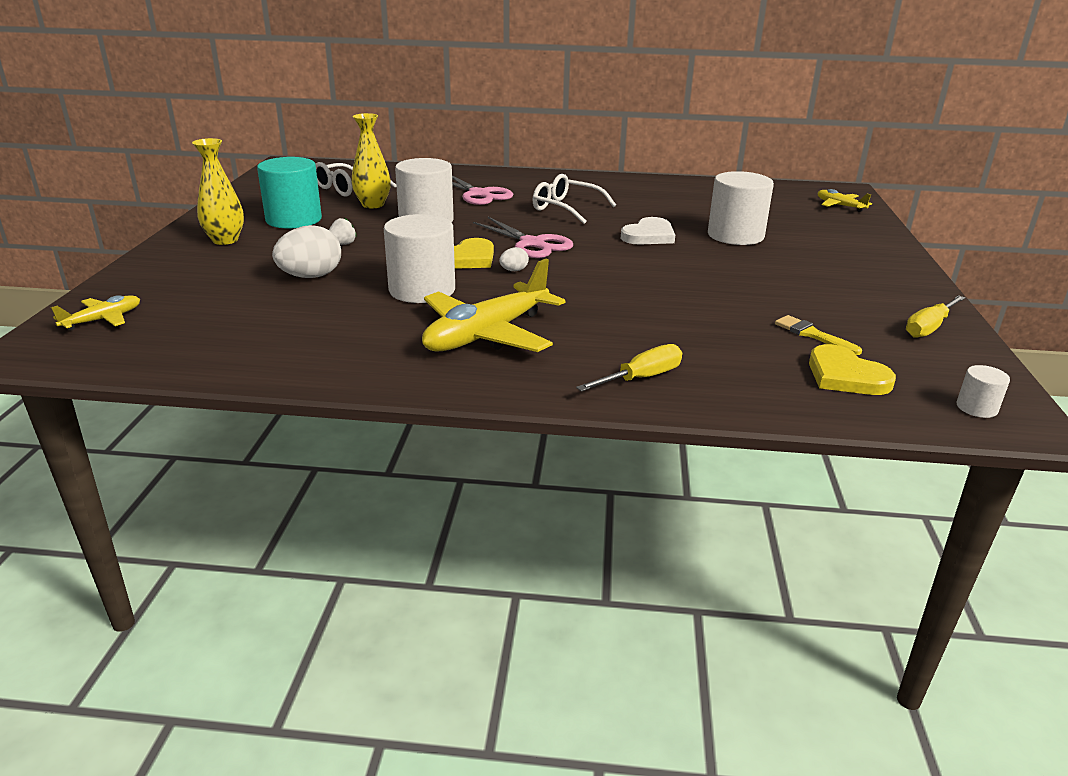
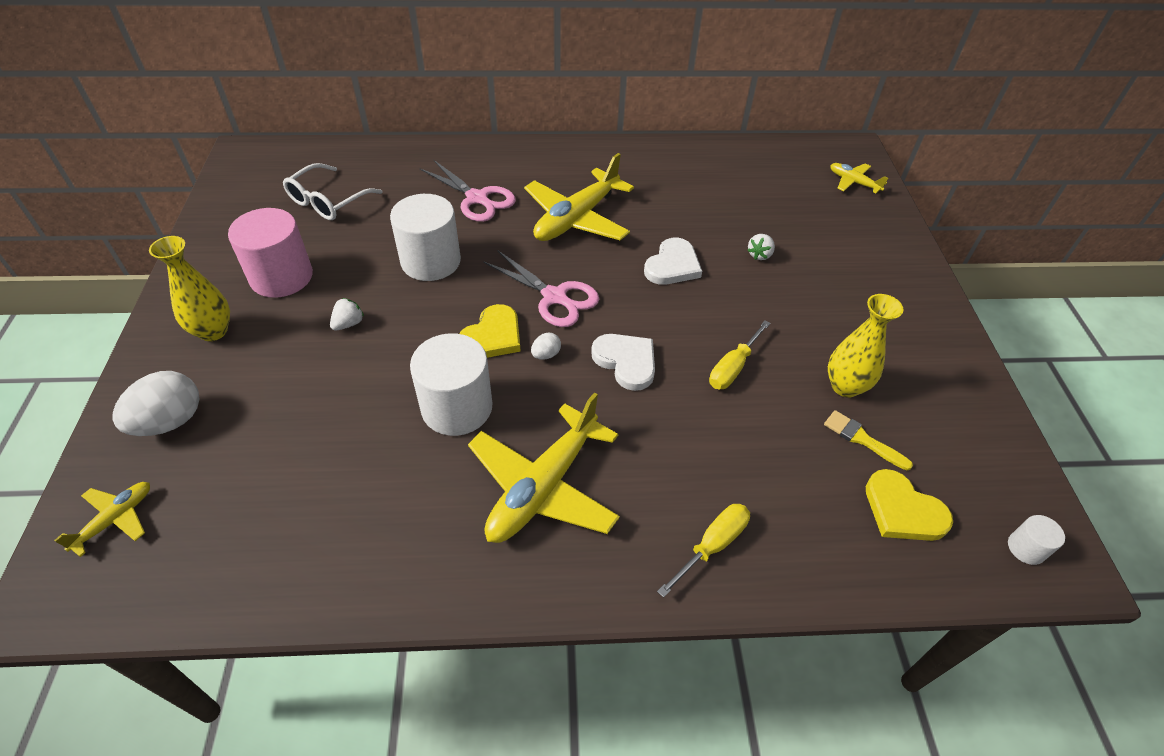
camera: 10 degrees left, 20 degrees up
turquoise cylinder [257,157,322,229] -> pink cylinder [228,208,313,298]
white egg [272,225,341,278] -> white egg moved to [113,371,199,436]
yellow vase [351,113,391,208] -> yellow vase moved to [828,294,904,397]
white glasses [533,174,616,224] -> yellow plane [524,153,634,241]
white cylinder [708,171,774,245] -> white strawberry [747,234,775,260]
yellow screwdriver [906,295,965,338] -> yellow screwdriver moved to [709,320,771,389]
none -> white heart [591,334,655,391]

